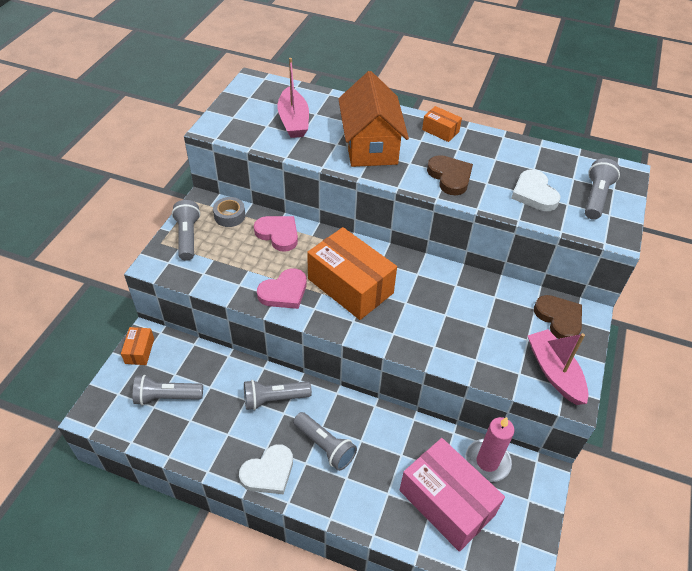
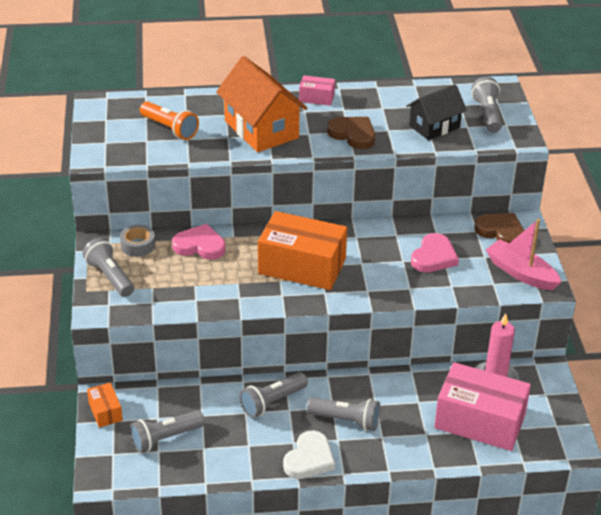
camera: 25 degrees left, 10 degrees down
pink heart [257,269,307,309] -> pink heart moved to [411,233,459,273]
pink boat [277,58,309,138] -> orange flashlight [140,101,199,140]
orange box [422,106,462,142] -> pink box [299,75,335,106]
white heart [511,169,561,211] -> black house [406,84,467,140]

